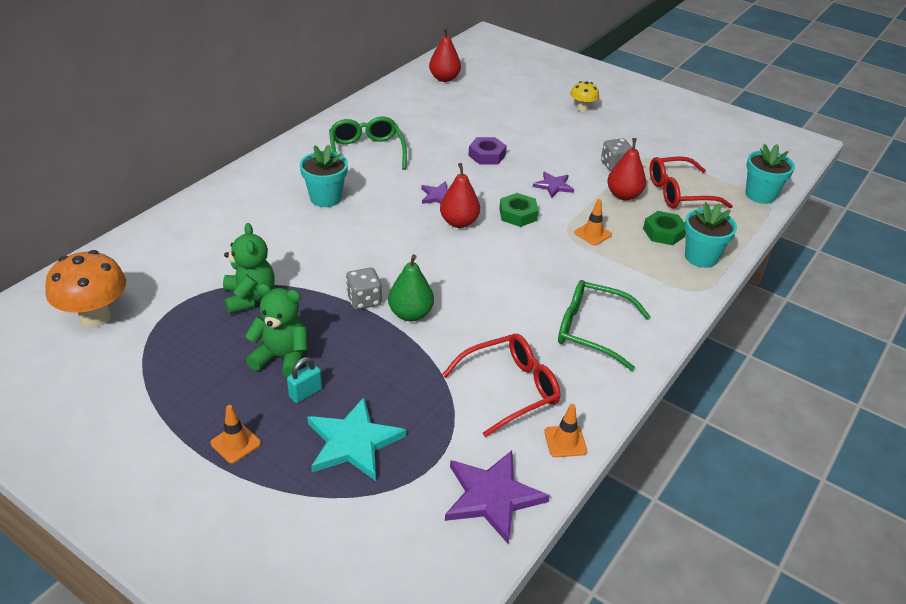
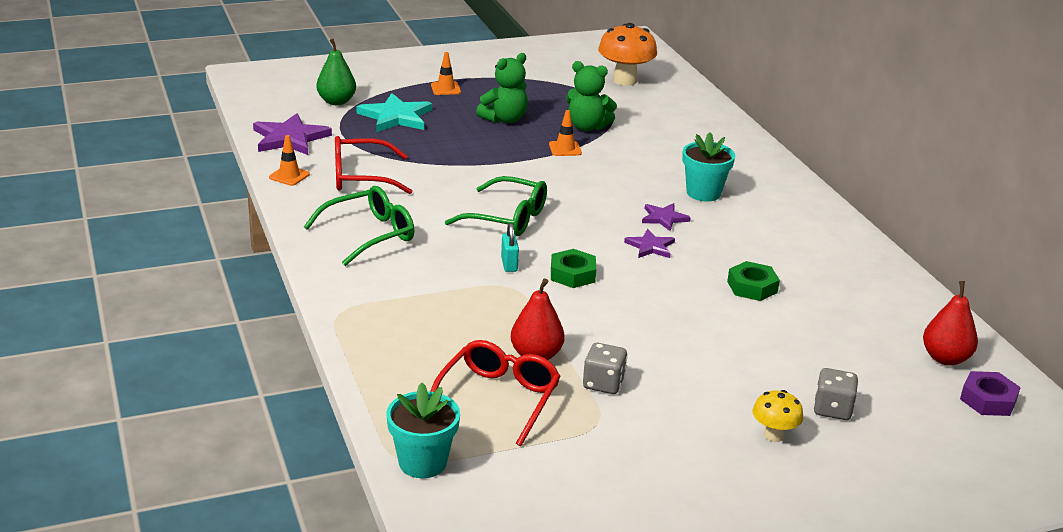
camera: 125 degrees right, 10 degrees down
turquoise padlock [287,357,322,403] -> turquoise padlock moved to [501,223,519,272]
green glasses [329,117,407,170] -> green glasses moved to [445,176,547,236]
grey dice [346,268,382,310] -> grey dice moved to [814,368,858,420]
green pear [388,254,434,321] -> green pear moved to [316,39,356,105]
red pear [440,163,480,228] -> none
red glasses [442,334,560,437] -> red glasses turned 75 degrees clockwise [335,136,412,194]
purple nut [468,137,507,165] -> purple nut moved to [960,371,1021,416]
purple star [533,172,574,198] -> purple star moved to [642,203,691,231]
orange traffic cone [574,199,612,245] -> orange traffic cone moved to [549,110,582,156]
green nut [643,211,686,245] -> green nut moved to [727,261,780,301]
turquoise flower pot [684,202,737,268] -> none

